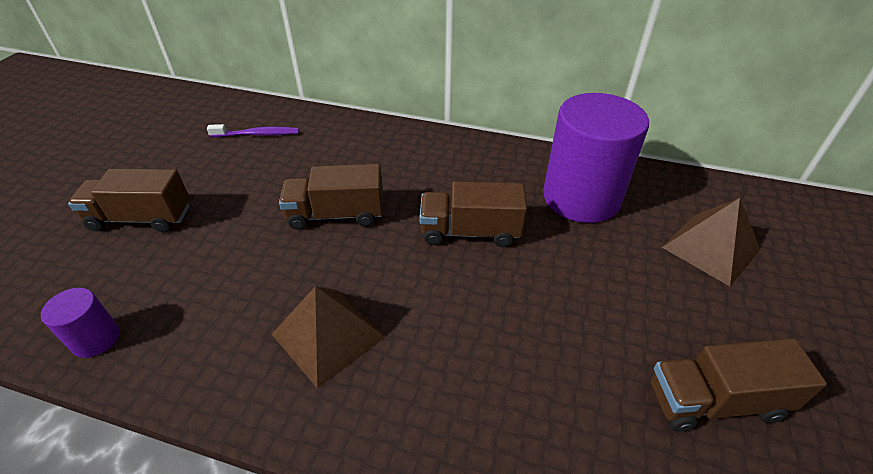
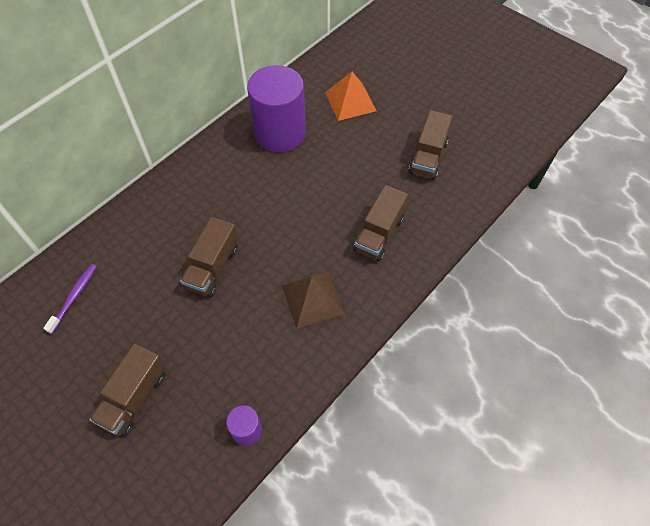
camera: 65 degrees left, 15 degrees up
brown truck [419,181,527,247] -> brown truck moved to [353,185,408,261]
brown pyramid [662,198,761,286] -> orange pyramid [325,72,377,121]

